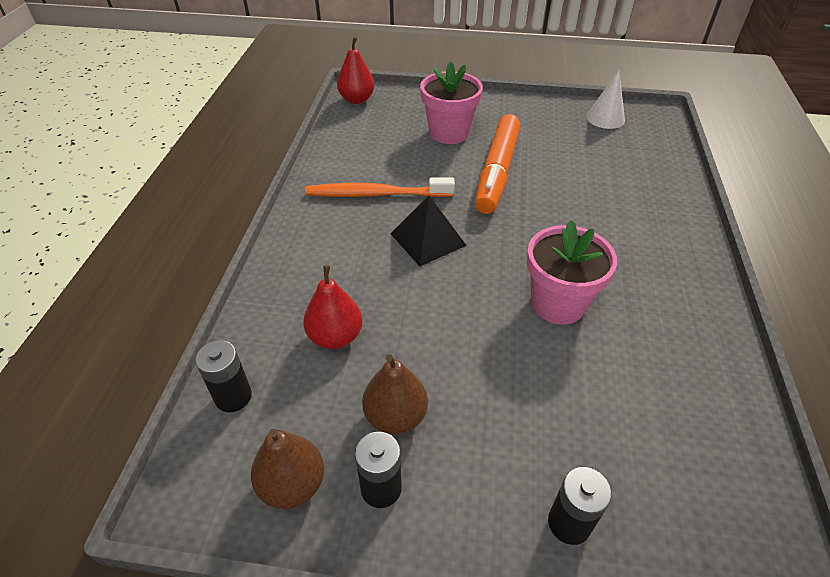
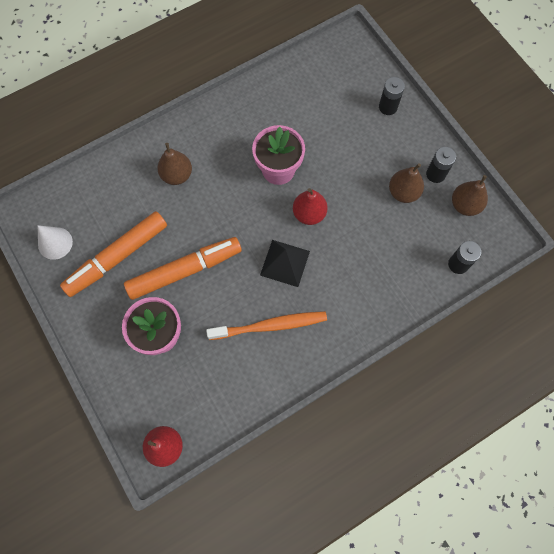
camera: 130 degrees left, 25 degrees up
red pear [303,265,363,349] -> red pear moved to [293,188,328,225]
orange toothbrush [305,178,455,197] -> orange toothbrush turned 60 degrees counterclockwise [206,311,327,340]
none -> orange marker [60,211,167,297]
none -> brown pear [157,143,192,185]

